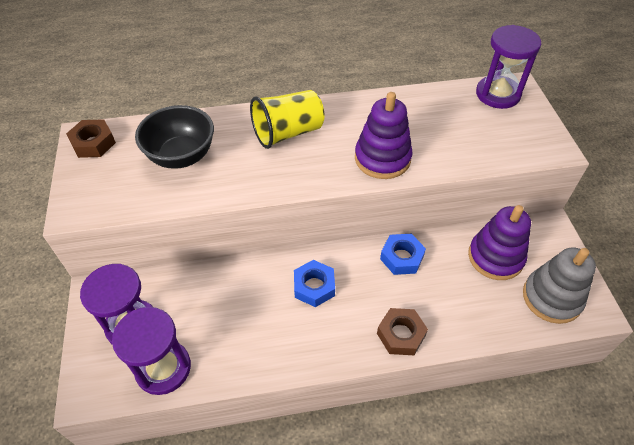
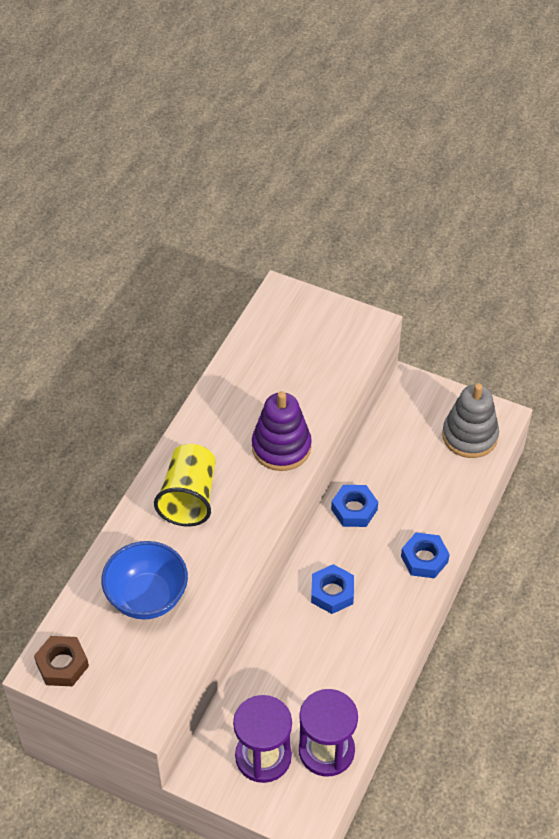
camera: 55 degrees left, 0 degrees up
black bowl [135,105,214,169] -> blue bowl [101,541,188,620]
brown nut [377,308,428,355] -> blue nut [401,533,450,578]
purple stacking toy [468,205,531,280] -> none
purple hourglass [476,25,541,109] -> none

